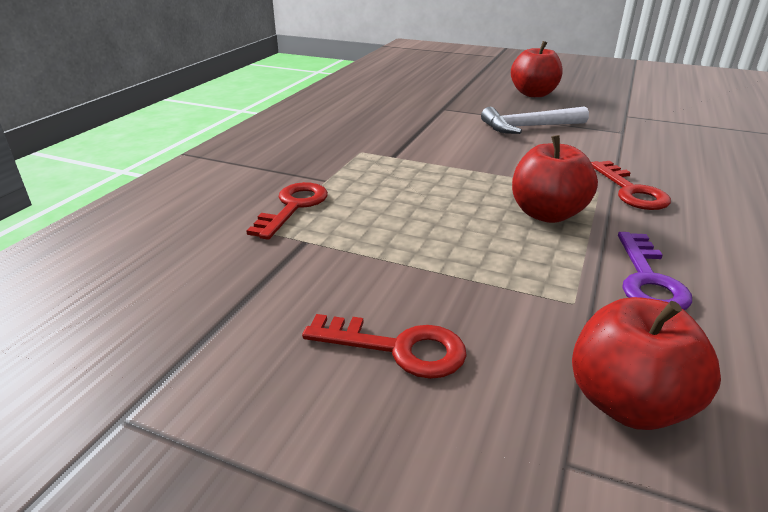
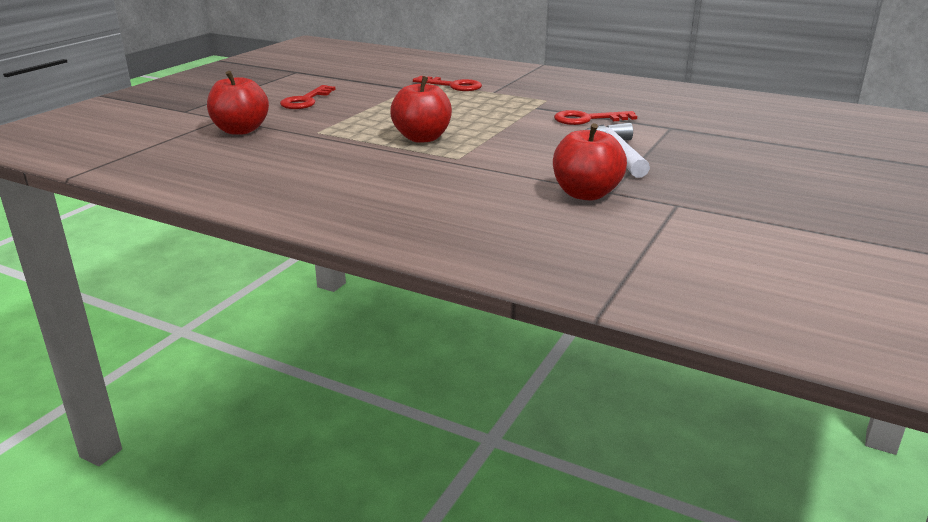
camera: 95 degrees right, 5 degrees down
red apple [511,41,562,97] -> red apple moved to [553,123,627,200]
red key [591,161,671,210] -> red key moved to [554,110,637,125]
purple key [618,232,692,310] -> none

